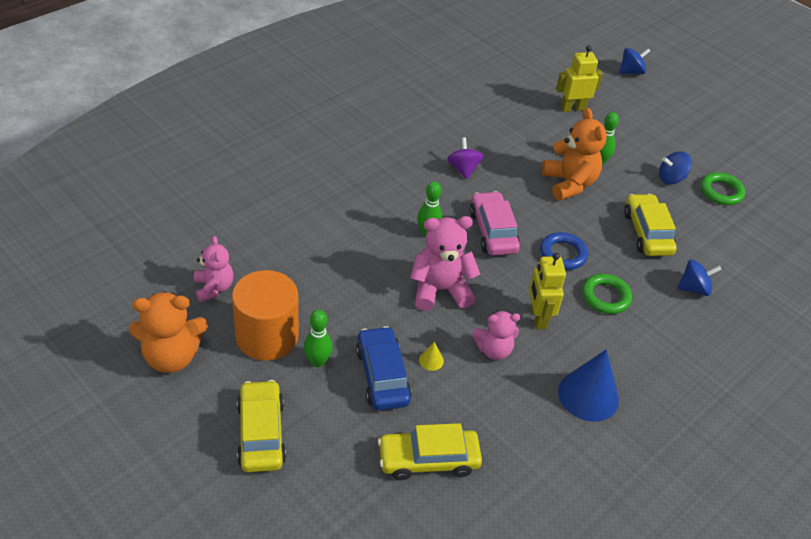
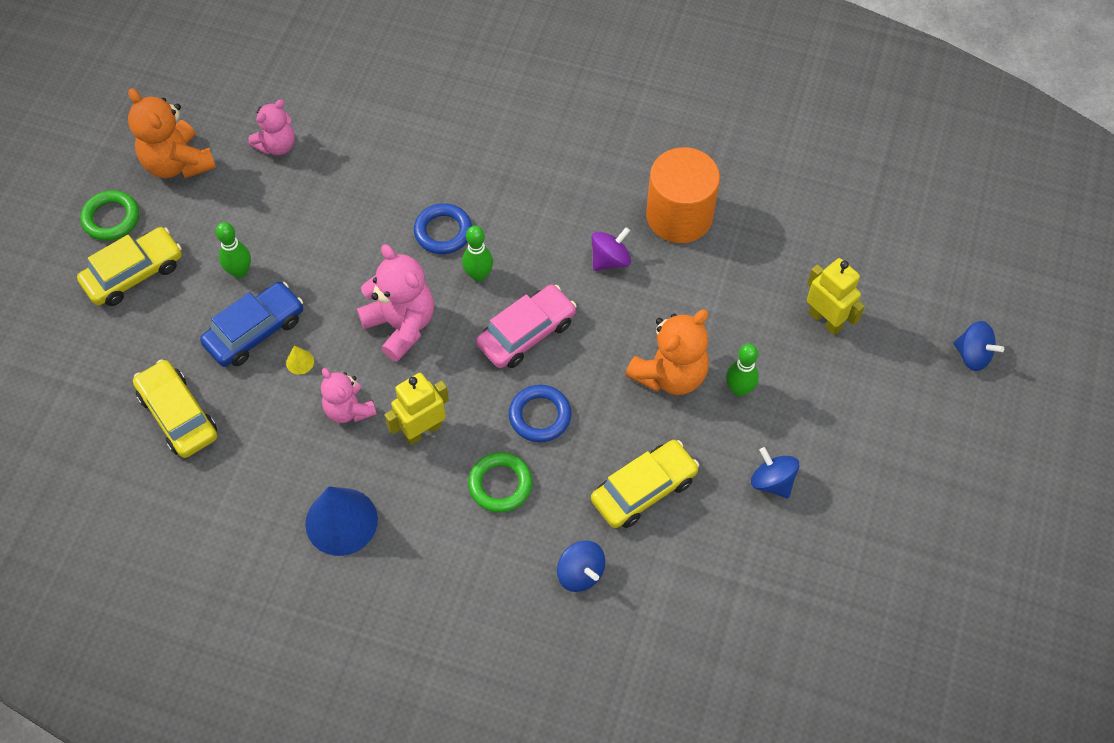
camera: 65 degrees right, 15 degrees up
orange cylinder [232,270,299,361] -> orange cylinder moved to [646,147,720,243]
green ring [701,172,745,205] -> green ring moved to [80,190,139,241]
none -> blue ring [414,203,472,254]

